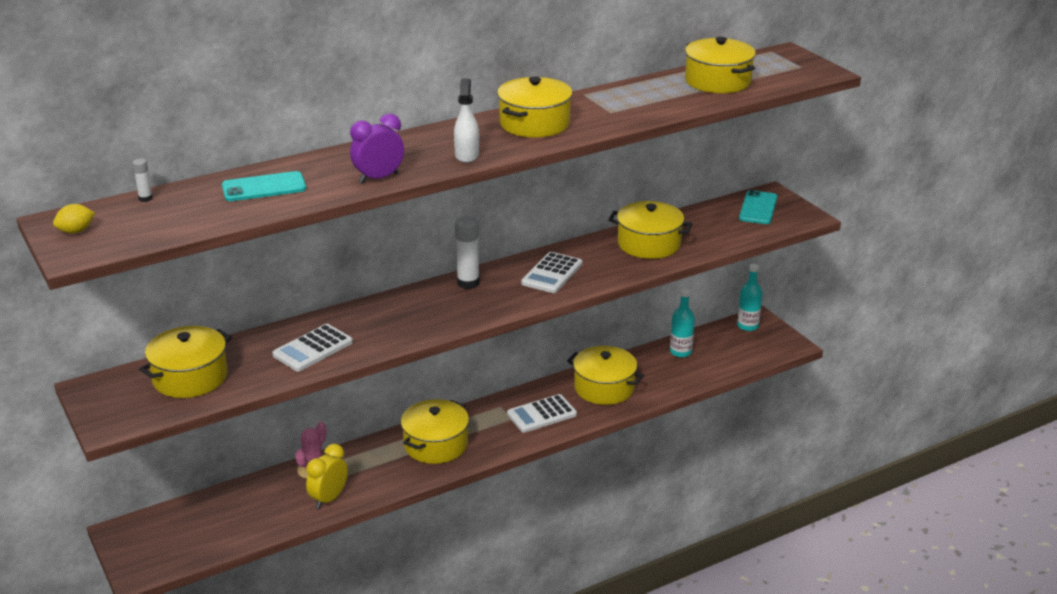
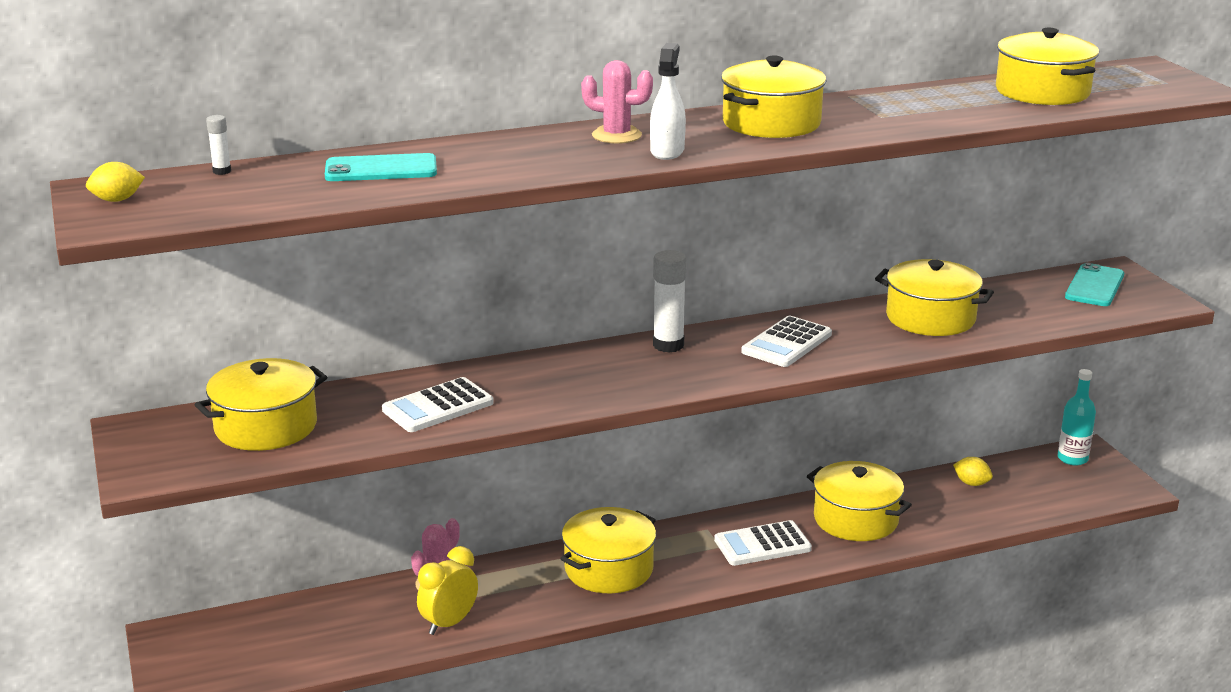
camera: 10 degrees right, 5 degrees down
purple clock [350,113,404,183] -> none
turquoise bottle [670,288,695,358] -> yellow lemon [953,457,993,486]
none -> pink cactus [581,60,653,144]

